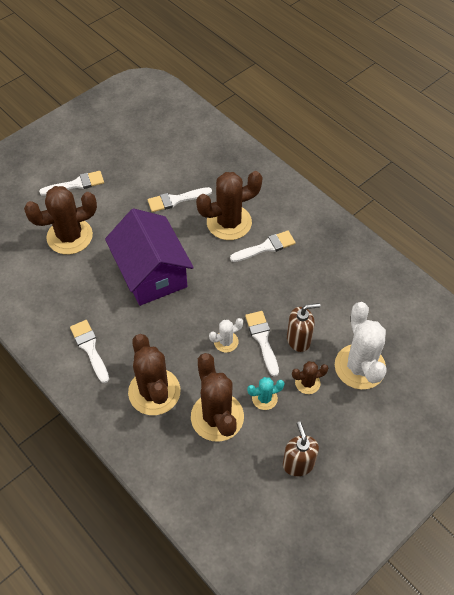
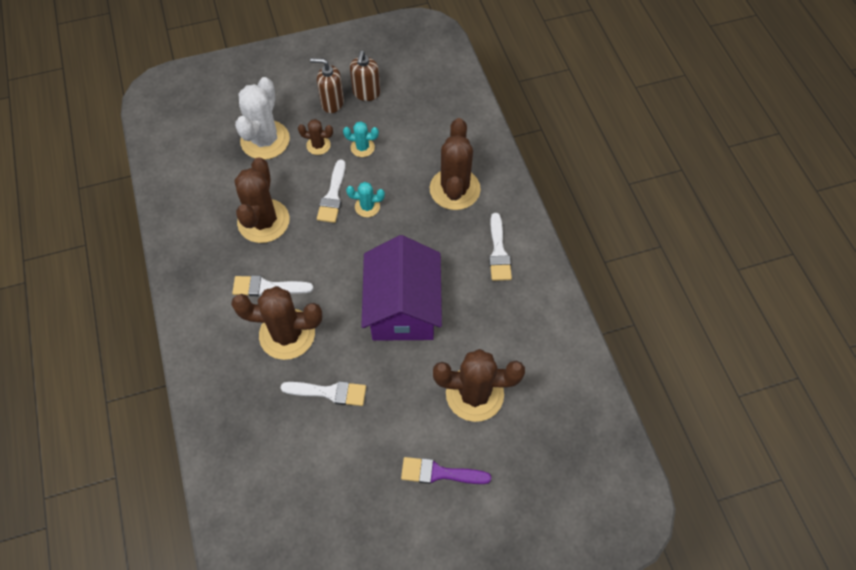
camera: 155 degrees left, 5 degrees up
white brush [39,171,104,196] -> purple brush [401,457,491,484]
brown cactus [191,353,244,442] -> brown cactus moved to [235,157,290,243]
white cactus [209,318,243,353] -> turquoise cactus [346,182,385,217]
brown soap dispenser [287,303,320,352] -> brown soap dispenser moved to [310,58,344,113]

